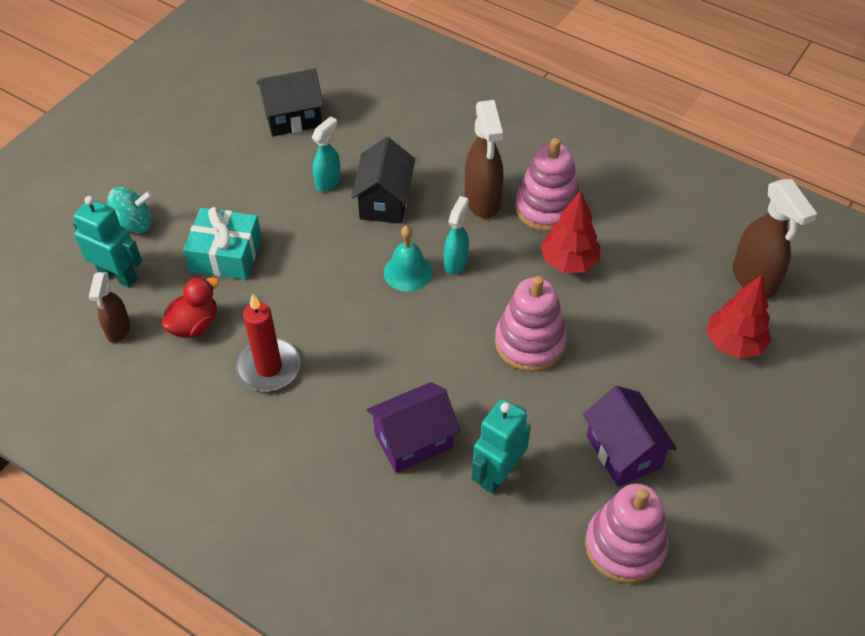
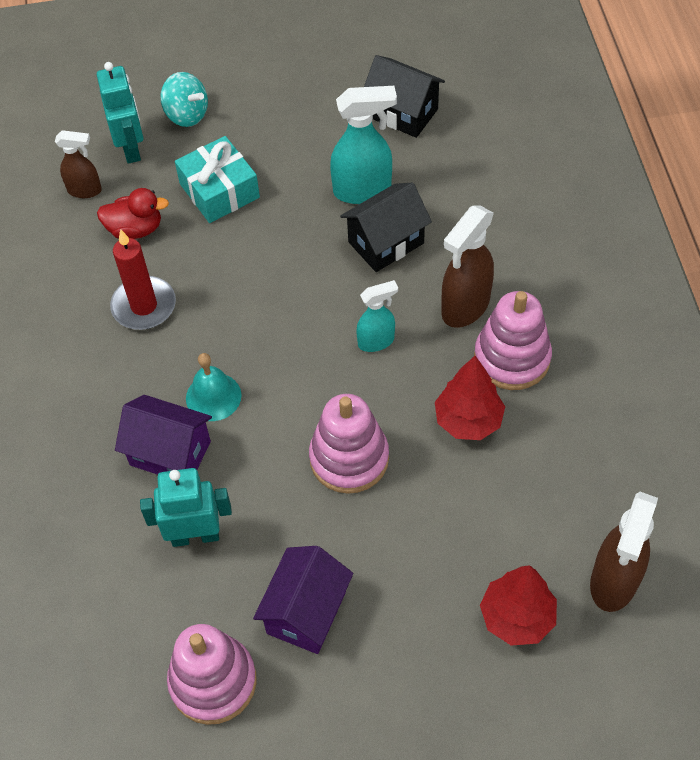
camera: 50 degrees right, 5 degrees up
brown spray bottle [89,272,130,343] -> brown spray bottle turned 135 degrees counterclockwise [55,130,102,198]
turquoise spray bottle [312,116,341,192] -> turquoise spray bottle [330,86,397,204], size x1.65
turquoise bell [384,226,432,292] -> turquoise bell moved to [186,353,241,421]

